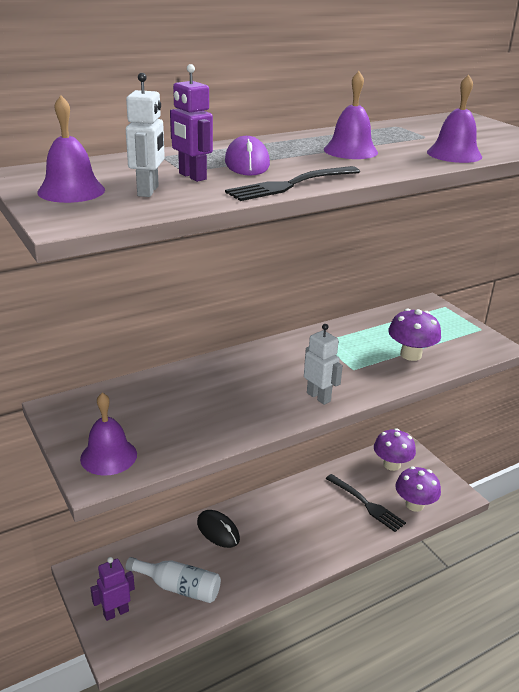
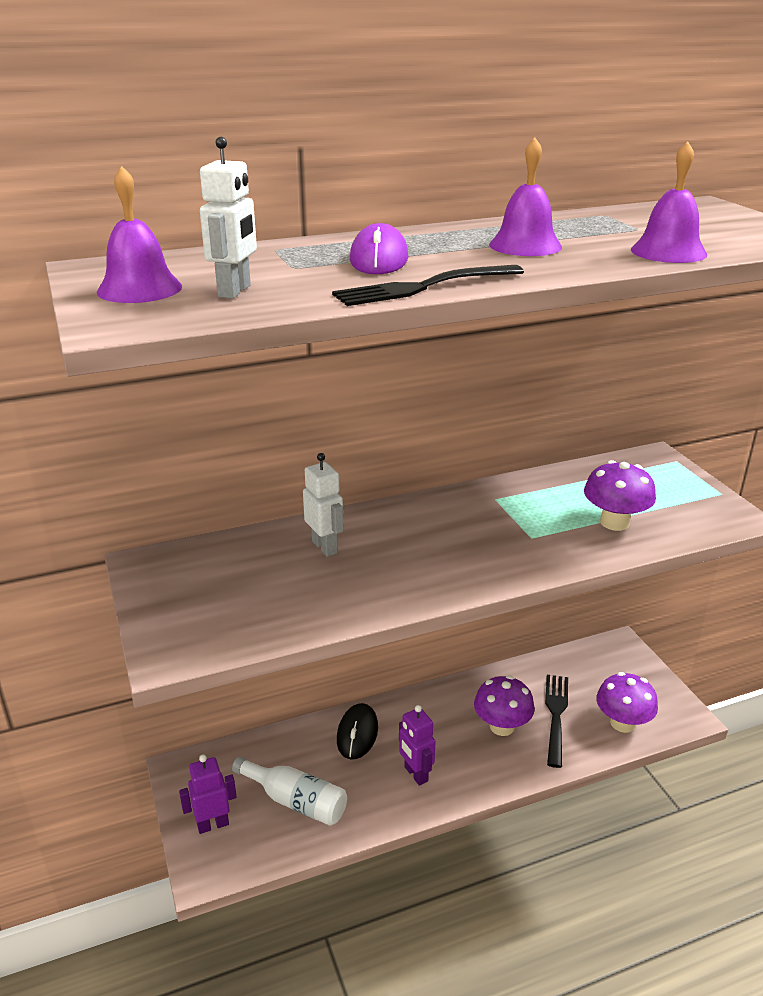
camera: 10 degrees right, 0 degrees up
purple bell [80,393,137,476] -> none
purple robot [170,64,213,182] -> purple robot moved to [399,705,436,786]
black mouse [197,510,240,548] -> black mouse turned 45 degrees clockwise [337,703,378,759]
white robot [304,324,343,405] -> white robot moved to [303,453,344,557]
black fork [326,474,406,532] -> black fork turned 135 degrees counterclockwise [545,675,568,768]
purple mushroom [374,428,416,471] -> purple mushroom moved to [474,675,535,736]

